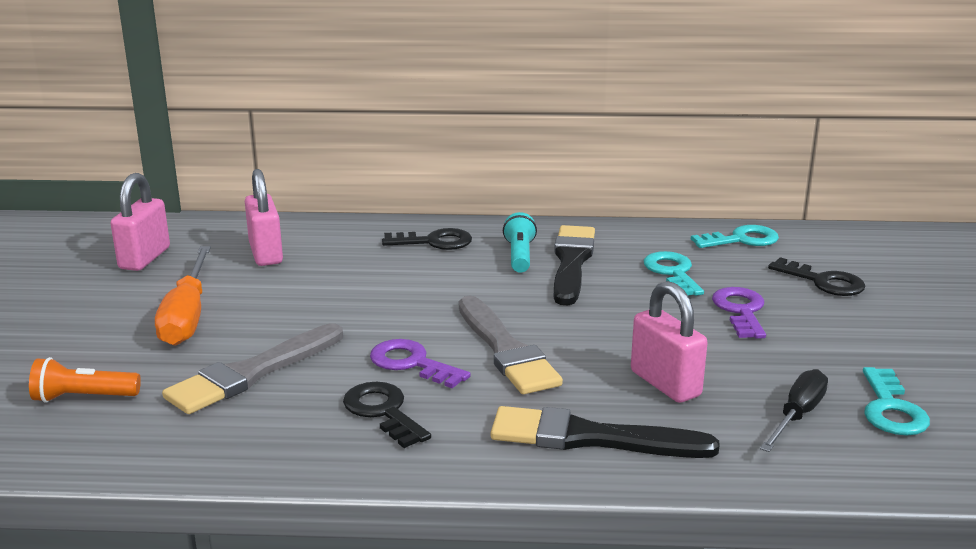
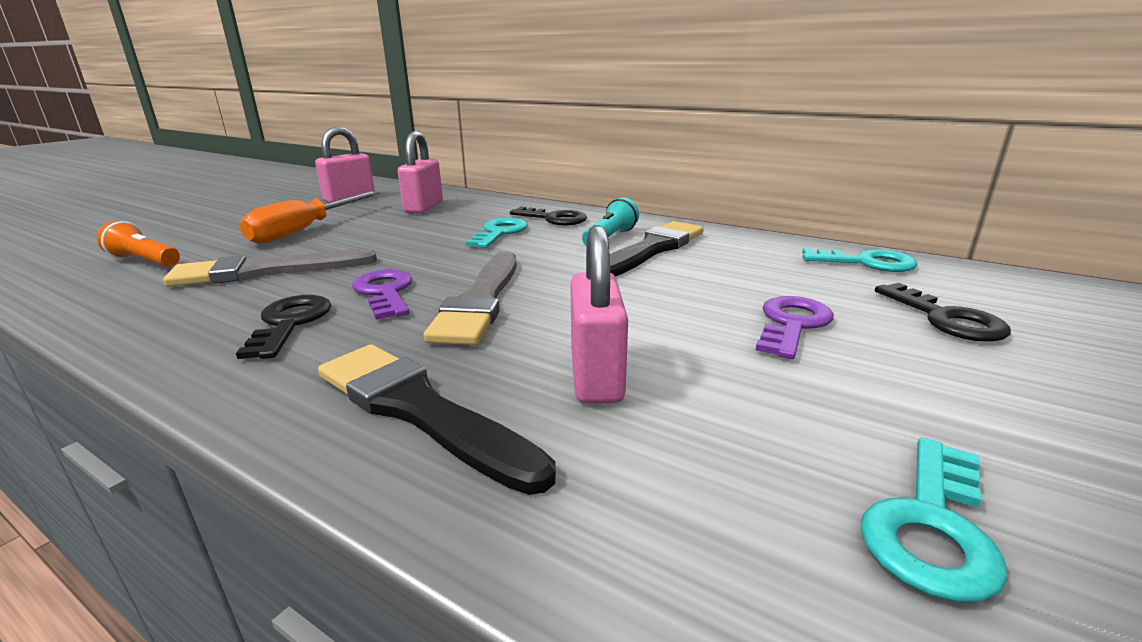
camera: 30 degrees right, 0 degrees up
turquoise key [644,251,704,296] -> turquoise key moved to [466,218,528,248]
black screwdriver [760,369,828,452] -> none

